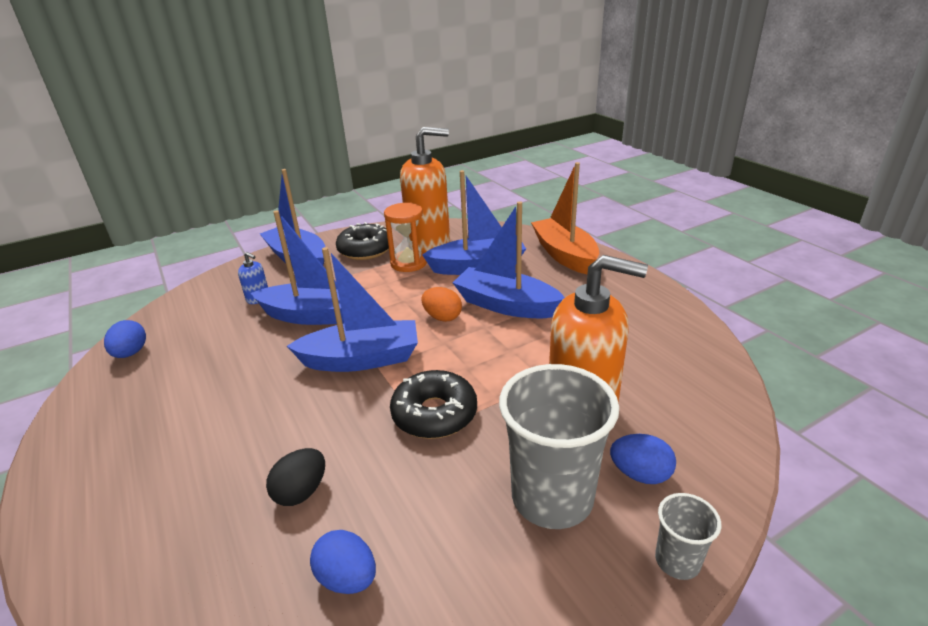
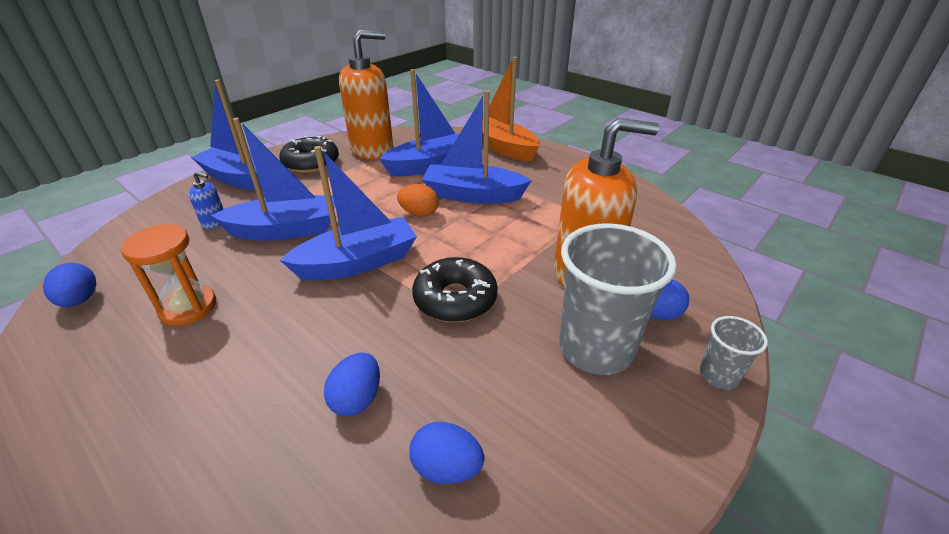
camera: 20 degrees left, 5 degrees up
black egg [266,448,325,506] -> blue egg [324,352,380,416]
orange hourglass [384,202,427,272] -> orange hourglass moved to [121,224,216,326]

